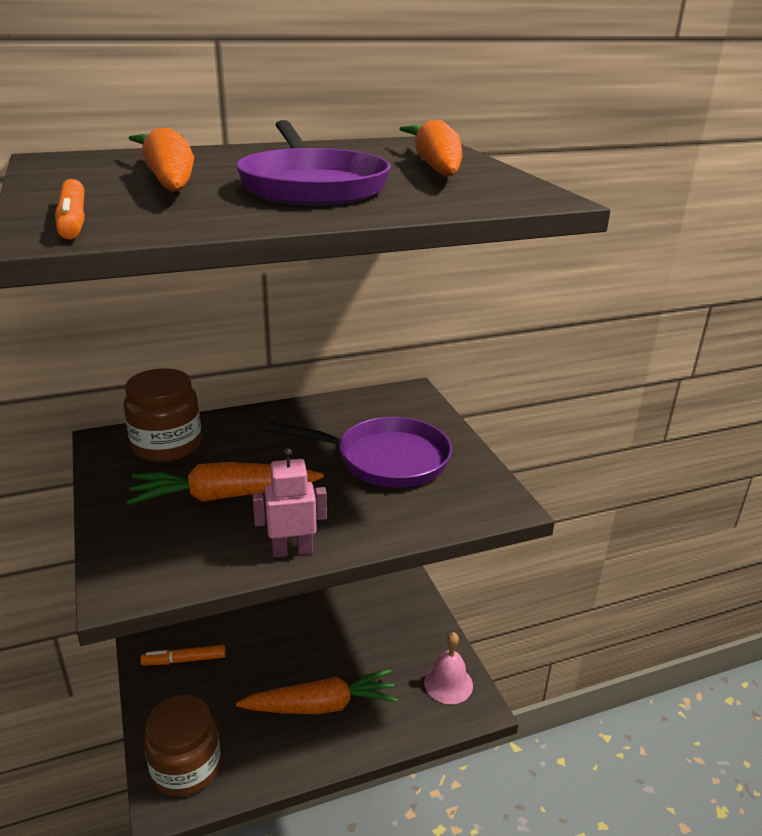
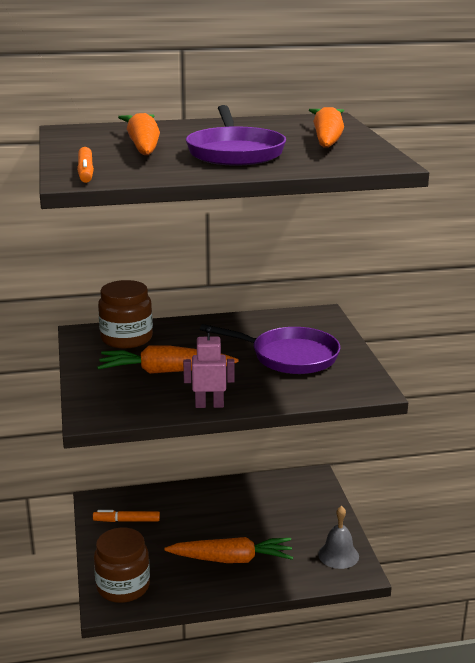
camera: 10 degrees right, 5 degrees down
pink bell [424,632,473,704] -> grey bell [318,506,359,569]

